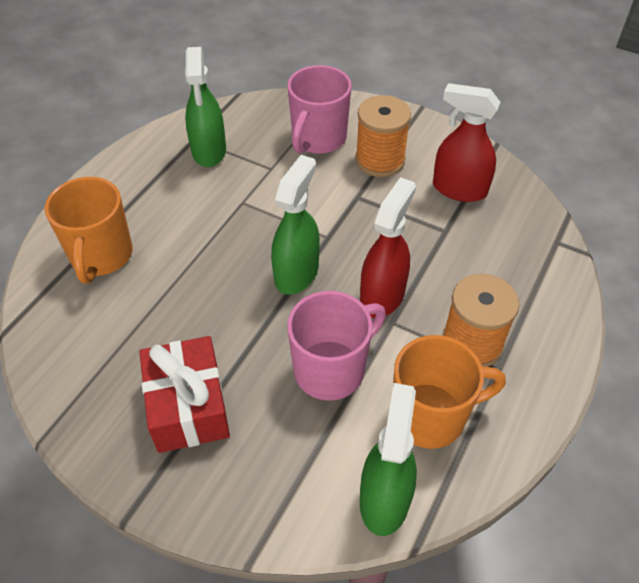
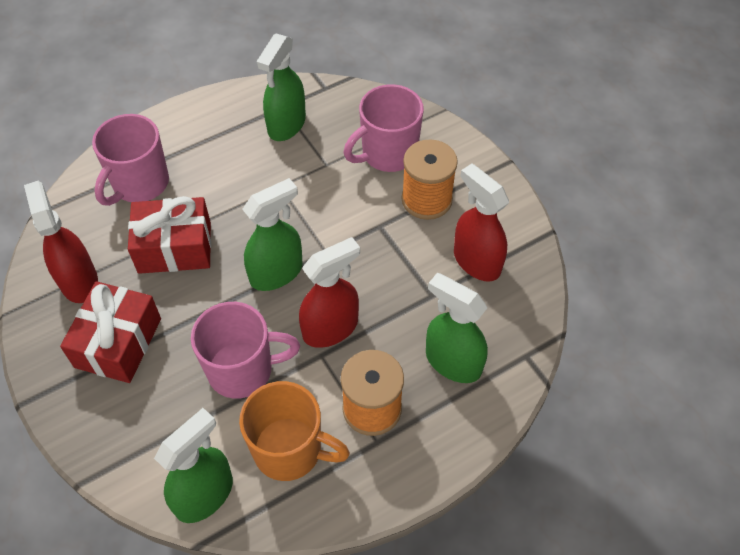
camera: 30 degrees right, 5 degrees up
orange mug [45,177,132,284] -> pink mug [92,114,169,206]
none -> red spray bottle [24,181,98,303]
none -> red gift [128,196,211,274]
none -> green spray bottle [426,273,488,383]

